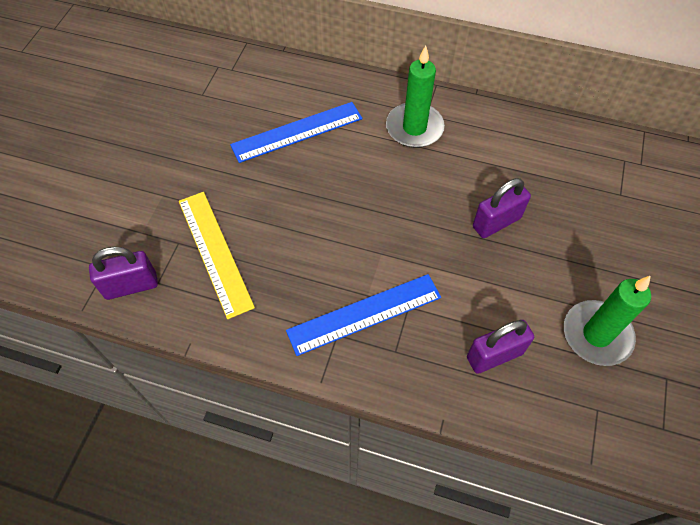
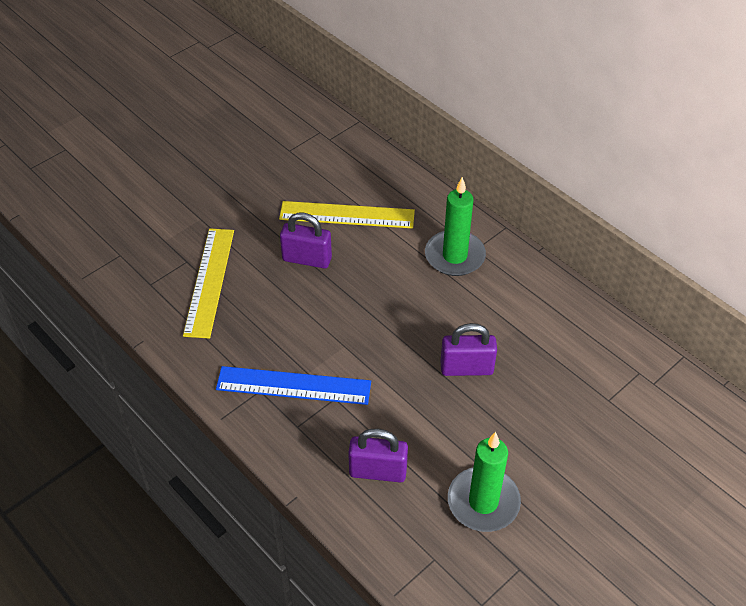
camera: 30 degrees right, 10 degrees down
purple padlock [89,246,158,300] -> purple padlock moved to [280,213,332,269]
blue ruler [230,102,362,163] -> yellow ruler [279,201,415,228]

